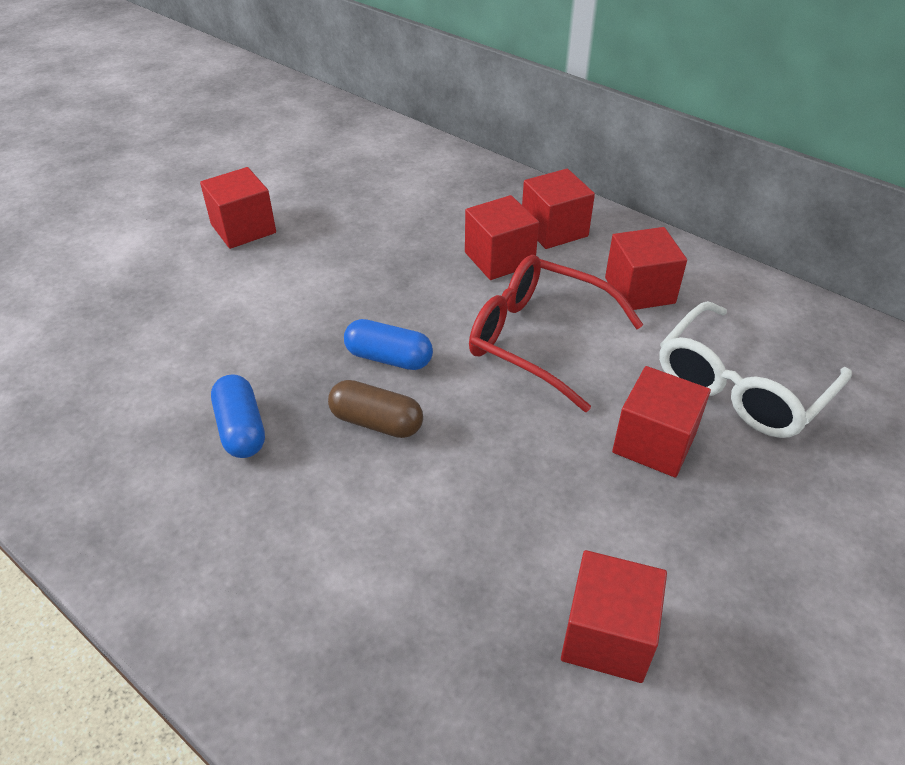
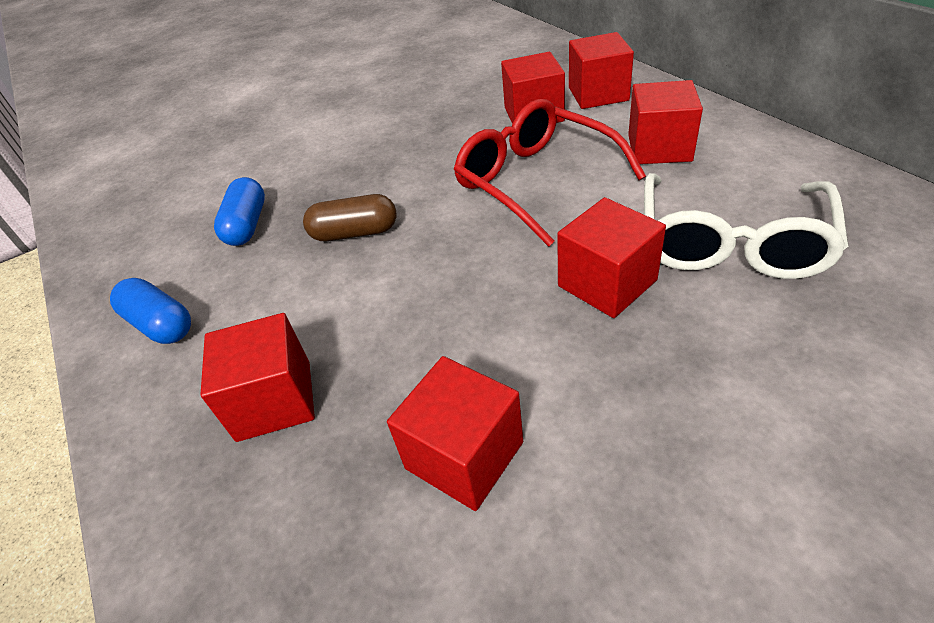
camera: 25 degrees right, 0 degrees up
red cube [200,167,276,249] -> red cube moved to [200,313,315,442]
brown capsule [328,380,423,438] -> brown capsule turned 45 degrees counterclockwise [303,194,397,241]
blue capsule [344,319,433,370] -> blue capsule moved to [110,278,191,344]
white glasses [659,301,852,438] -> white glasses turned 45 degrees counterclockwise [644,173,849,279]

